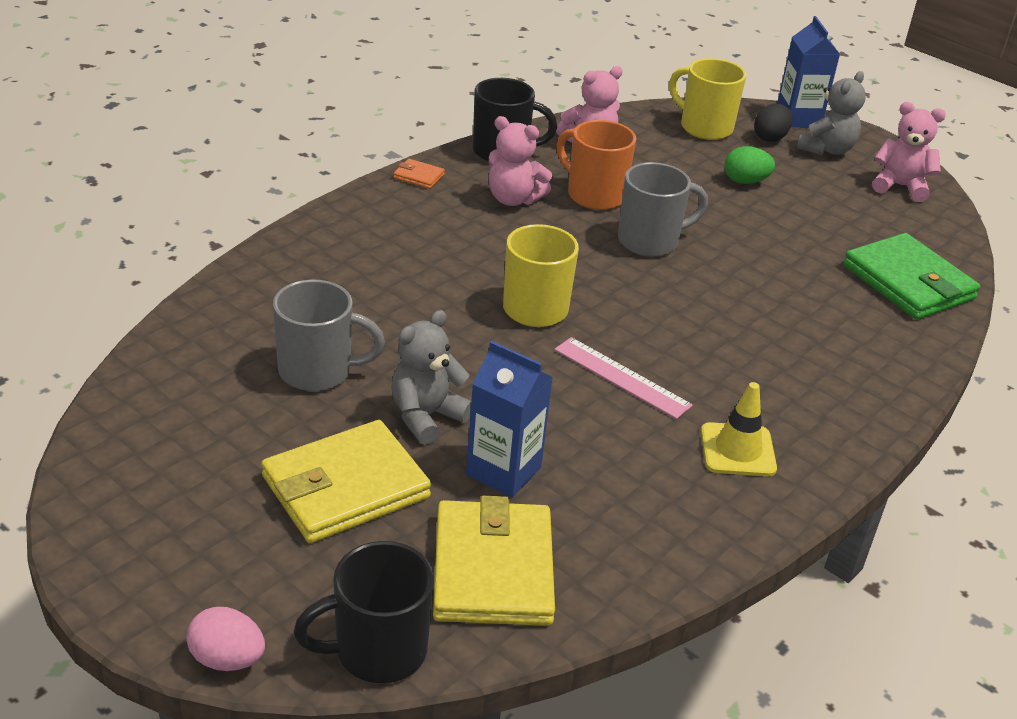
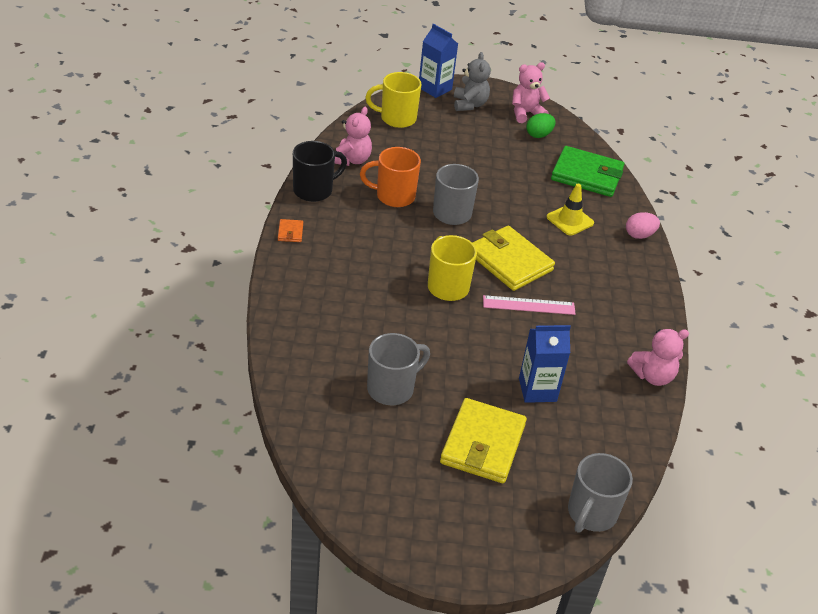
camera: 40 degrees left, 5 degrees up
pink egg [186,607,265,671] -> pink egg moved to [626,212,660,239]
black mug [293,541,434,683] -> grey mug [568,453,633,533]
grey teddy bear [391,310,471,445] -> none
orange wallet [394,159,445,189] -> orange wallet turned 75 degrees counterclockwise [278,219,303,242]
yellow wallet [433,496,555,626] -> yellow wallet moved to [472,226,555,291]
pink teddy bear [489,116,552,206] -> pink teddy bear moved to [627,329,689,386]
yellow traffic cone [701,382,777,476] -> yellow traffic cone moved to [547,184,594,236]
green egg [724,146,775,184] -> green egg moved to [526,113,556,138]
black egg [754,104,793,142] -> none

